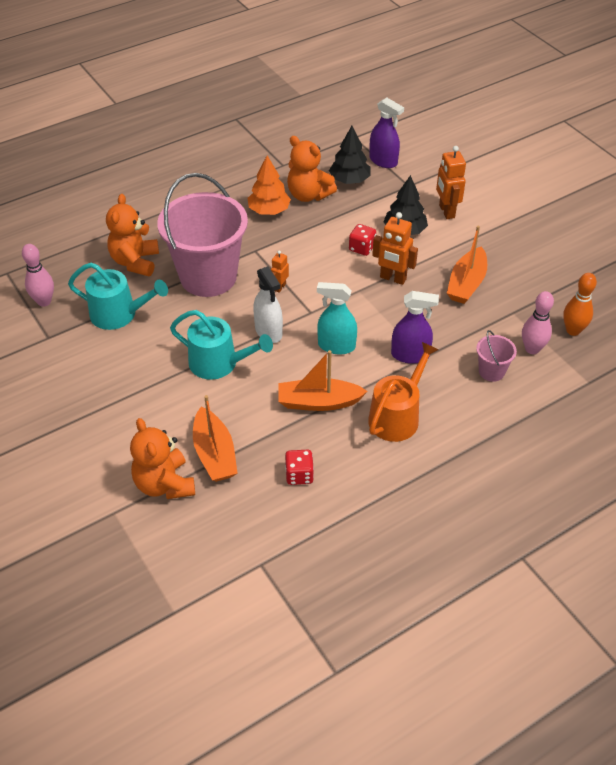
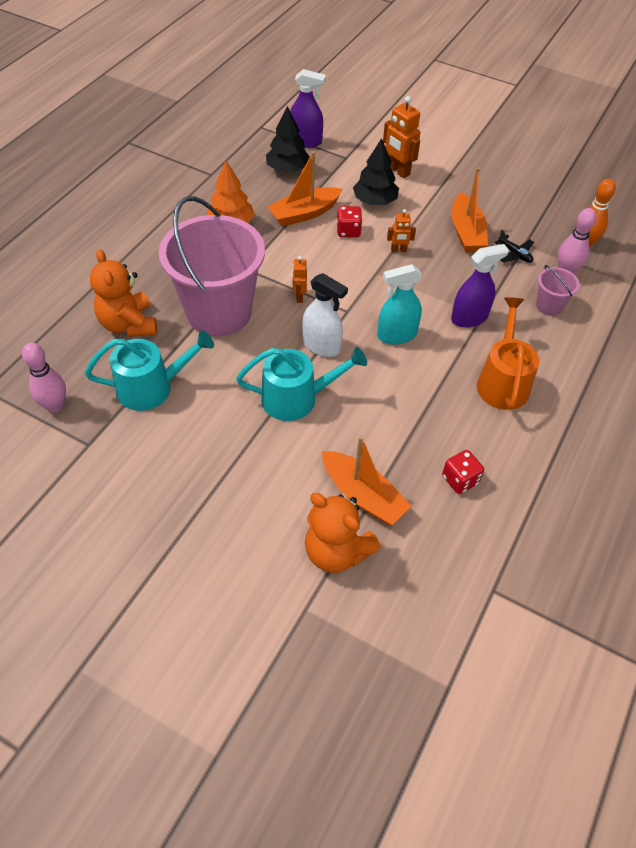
camera: 30 degrees left, 5 degrees up
orange boat [279,350,368,411] -> orange boat moved to [267,151,343,226]
orange teddy bear [287,136,337,202] -> none
orange robot [372,212,418,285] -> orange robot [387,209,416,252], size x0.57
none -> black plane [495,230,534,263]

